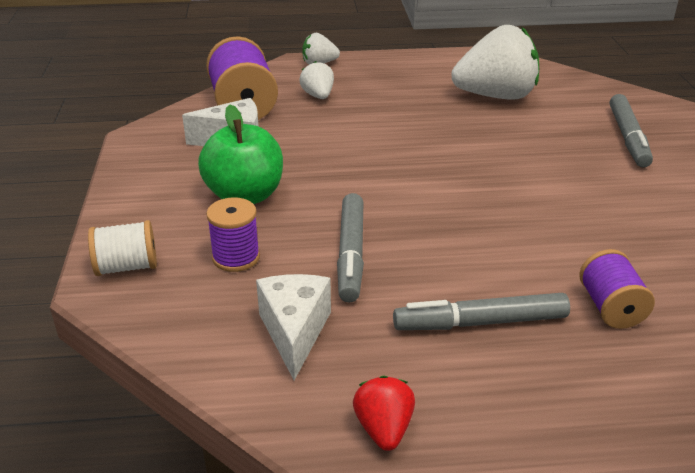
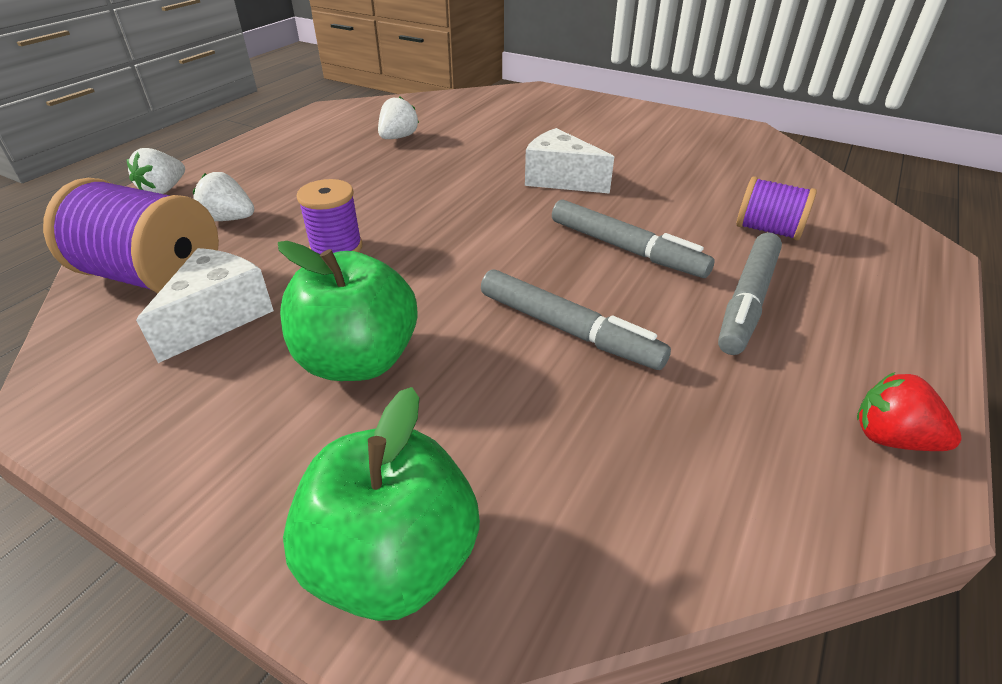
camera: 55 degrees left, 5 degrees up
white spool [88,220,157,276] -> green apple [283,387,480,621]
purple spool [206,197,260,272] -> purple spool moved to [297,179,362,254]
white cheese [256,274,331,380] -> white cheese moved to [525,128,614,194]
white strawberry [451,25,539,100] -> white strawberry [378,96,419,139], size x0.48
grey marker [610,94,653,167] -> grey marker moved to [552,200,715,278]

